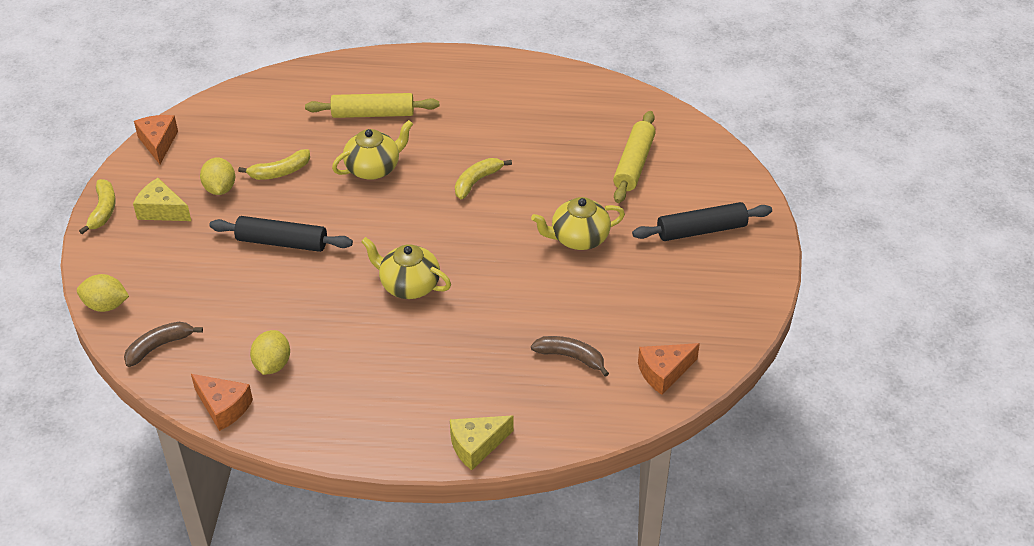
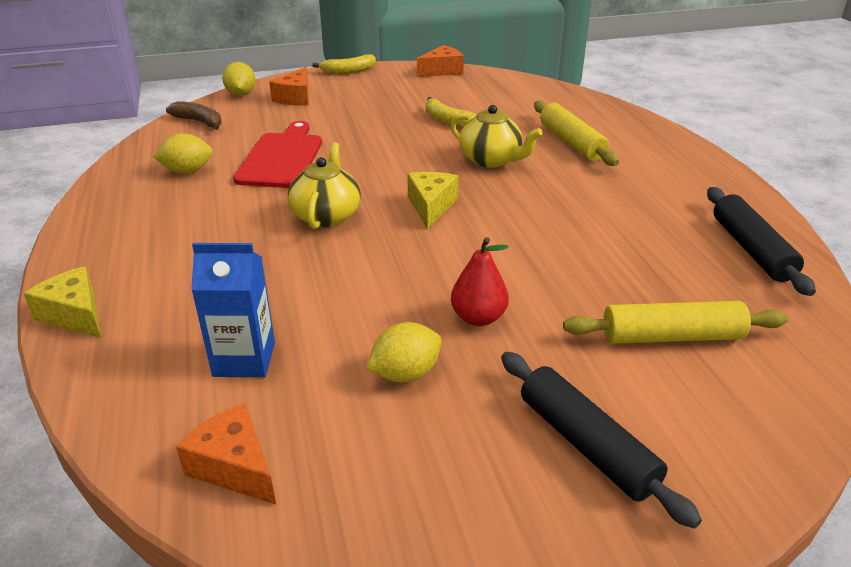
camera: 70 degrees right, 10 degrees down
yellow cheese [133,178,191,221] -> yellow cheese moved to [407,172,458,229]
orange cheese [191,374,253,431] -> orange cheese moved to [269,67,308,105]
yellow lemon [200,157,235,195] -> yellow lemon moved to [366,322,442,382]
black rolling pin [209,216,353,252] -> black rolling pin moved to [707,187,816,296]
yellow banana [455,158,512,199] -> none
yellow teapot [531,197,625,250] -> red pear [451,237,509,326]
brown banana [531,336,609,377] -> blue carton [191,243,275,377]
none -> red cutting board [233,121,322,188]

